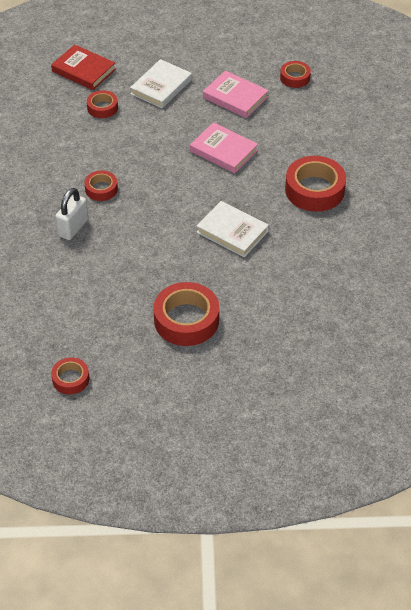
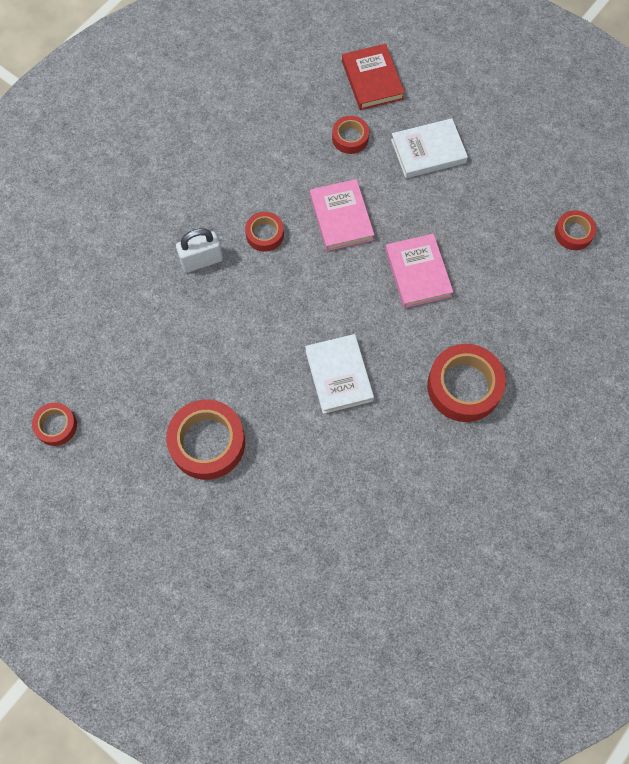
camera: 40 degrees right, 20 degrees up
pink book [203,71,269,118] -> pink book moved to [310,179,374,251]

